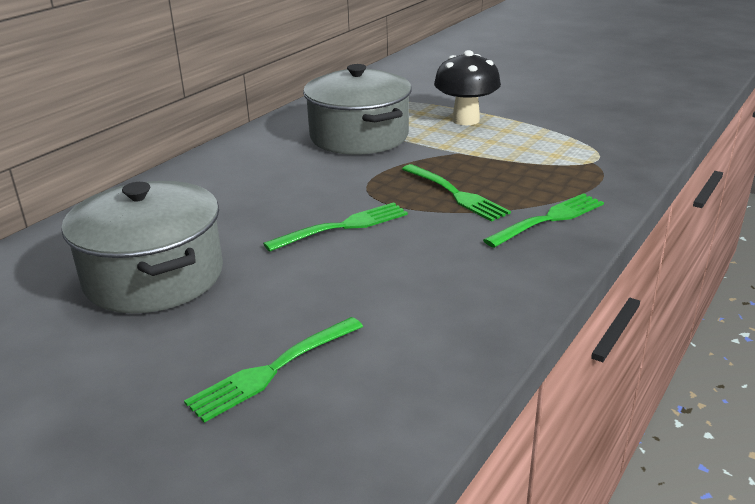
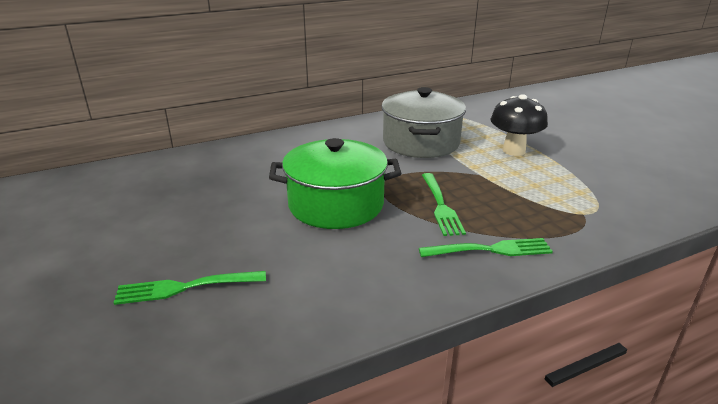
camera: 30 degrees right, 0 degrees up
grey pot [62,181,223,313] -> none
green fork [263,202,408,252] -> green pot [269,138,401,229]

